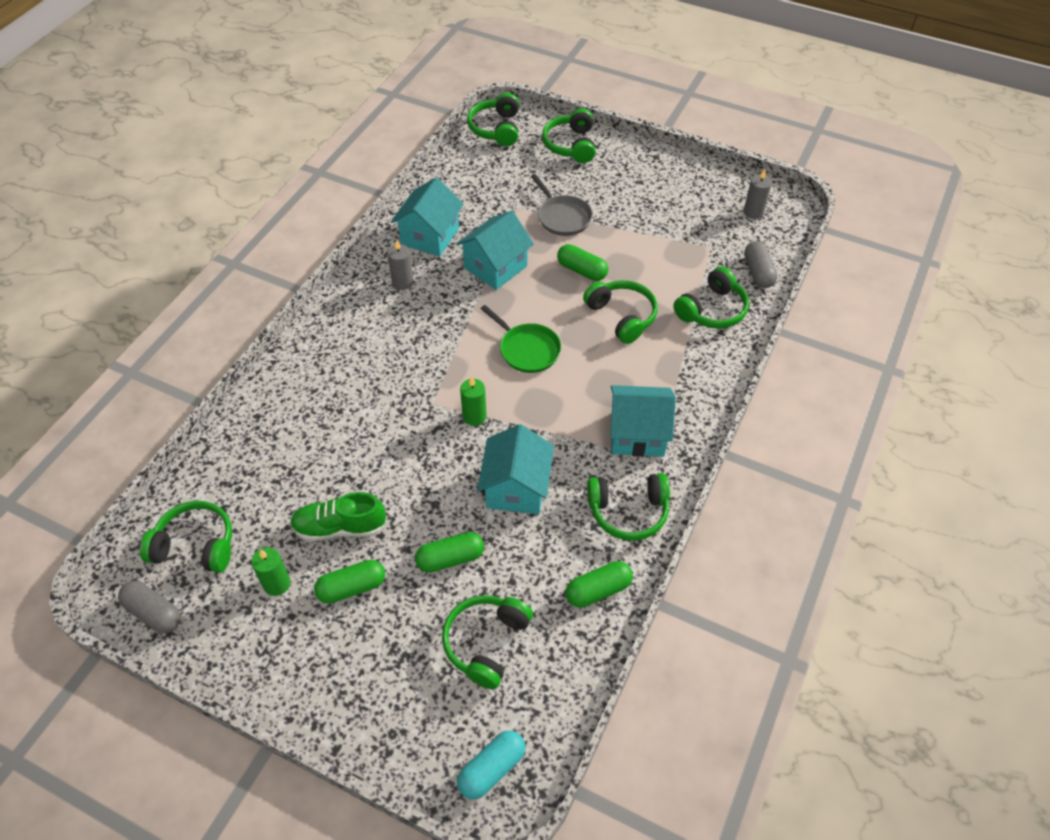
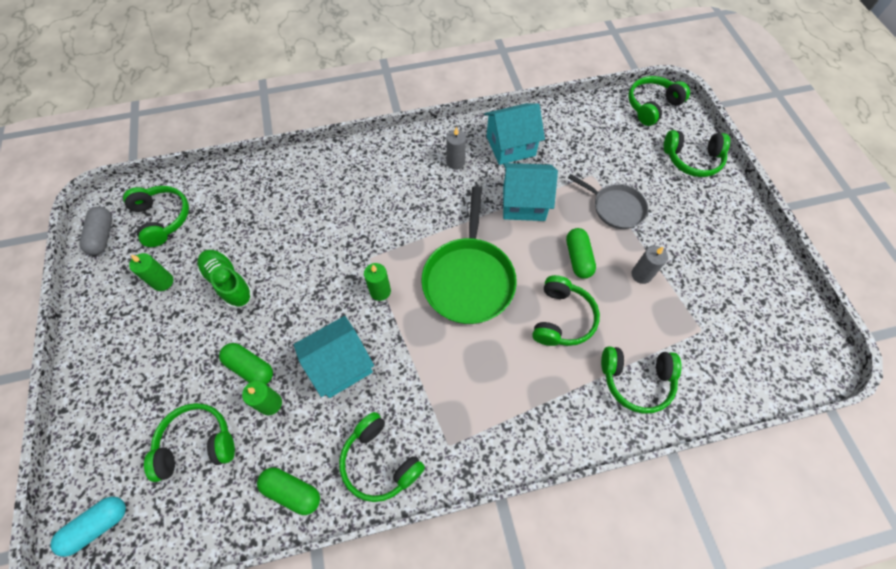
camera: 50 degrees right, 10 degrees up
green capsule [314,560,385,603] -> none
turquoise capsule [457,730,525,799] -> turquoise capsule turned 45 degrees counterclockwise [50,496,126,557]
green pan [481,305,561,373] -> green pan [421,186,517,324], size x1.65
grey pan [531,174,593,236] -> grey pan turned 75 degrees counterclockwise [568,174,648,229]
green headphones [542,108,596,163] -> green headphones turned 135 degrees counterclockwise [664,130,730,177]
turquoise house [610,385,676,457] -> none
grey candle [744,169,772,219] -> grey candle moved to [631,246,668,284]
grey capsule [744,241,777,288] -> none
none -> green candle [242,381,282,415]

